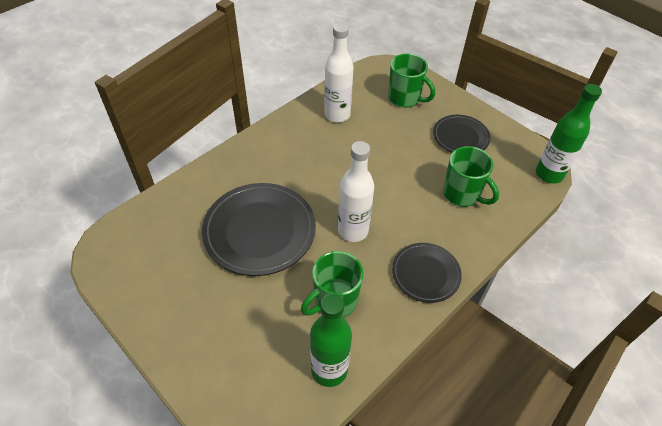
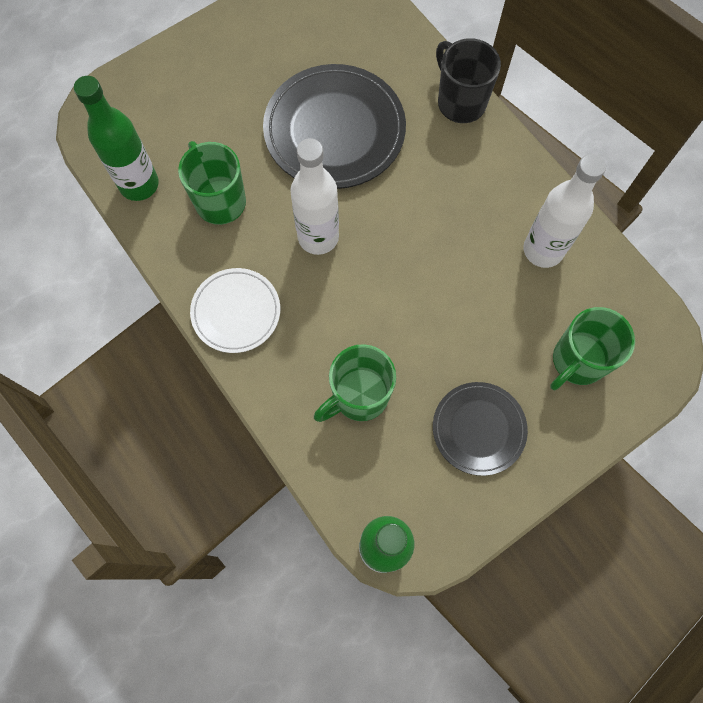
camera: 100 degrees right, 20 degrees up
black plate [392,243,462,303] -> white plate [190,268,280,353]
none -> black mug [436,38,501,123]

